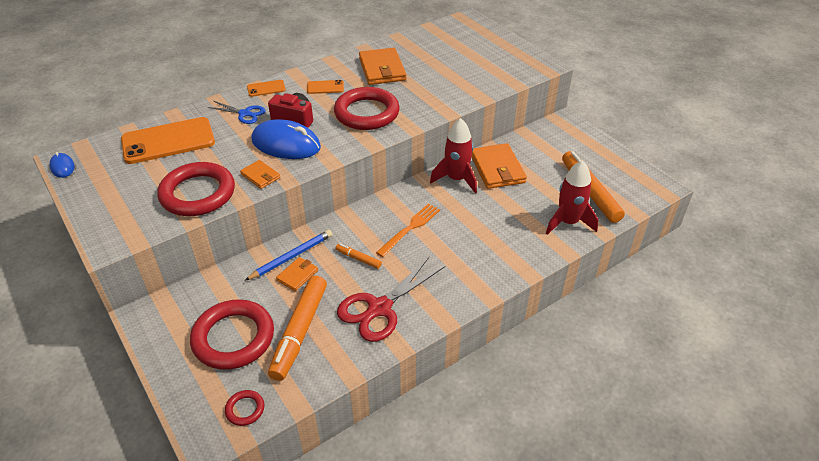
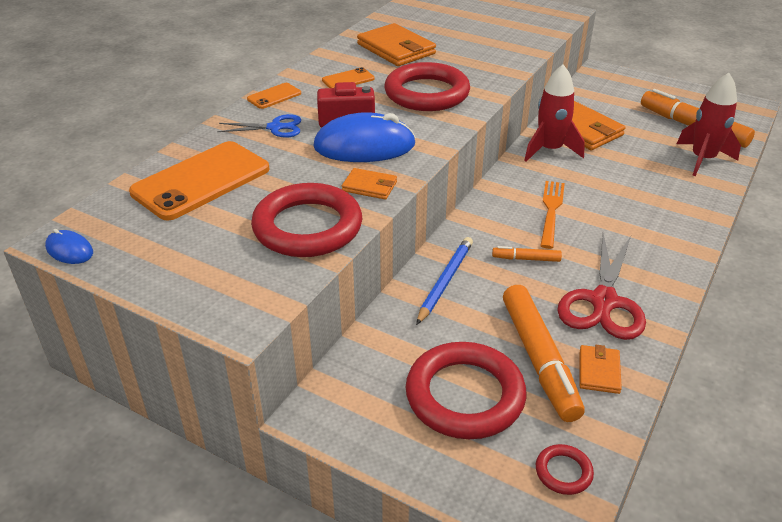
camera: 25 degrees left, 5 degrees down
orange wallet [276,257,318,291] -> orange wallet moved to [580,345,622,394]

